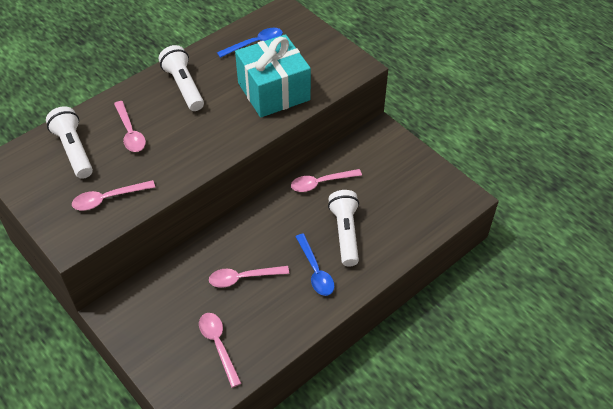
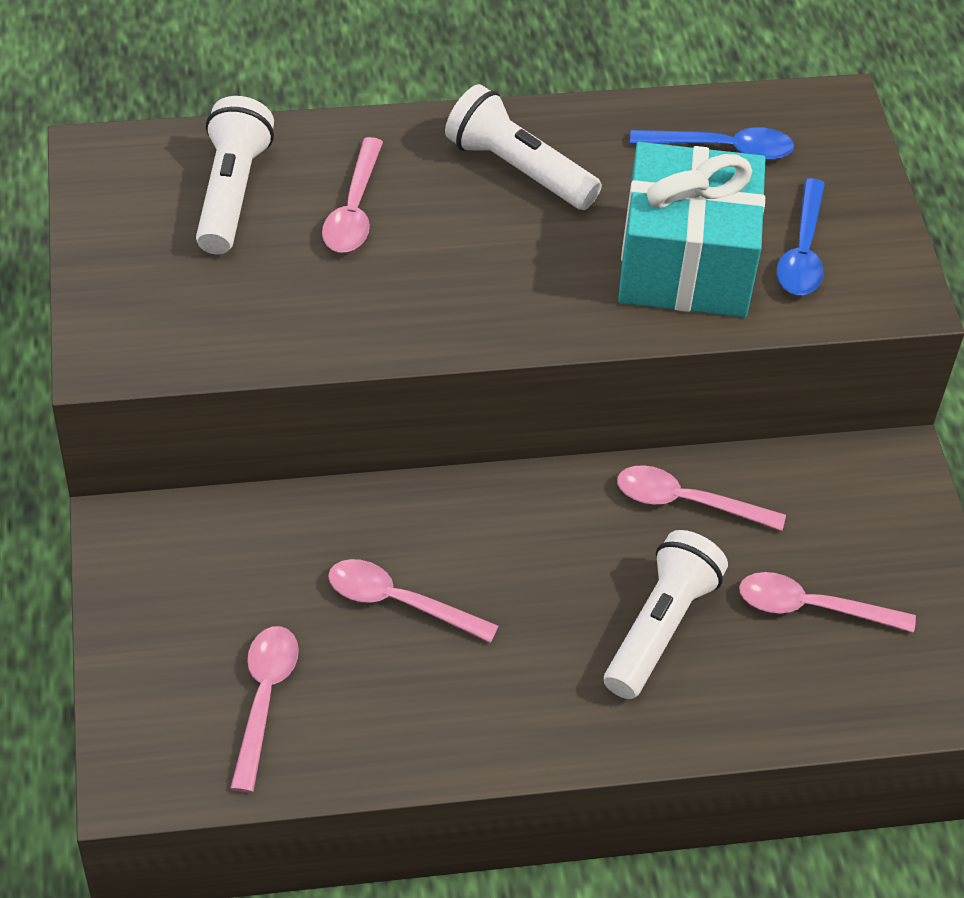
camera: 30 degrees right, 0 degrees up
pink spoon [72,180,155,210] -> pink spoon moved to [739,572,916,633]
white flashlight [159,45,204,111] -> white flashlight turned 60 degrees counterclockwise [445,84,602,210]
blue spoon [295,234,334,296] -> blue spoon moved to [777,178,825,295]

